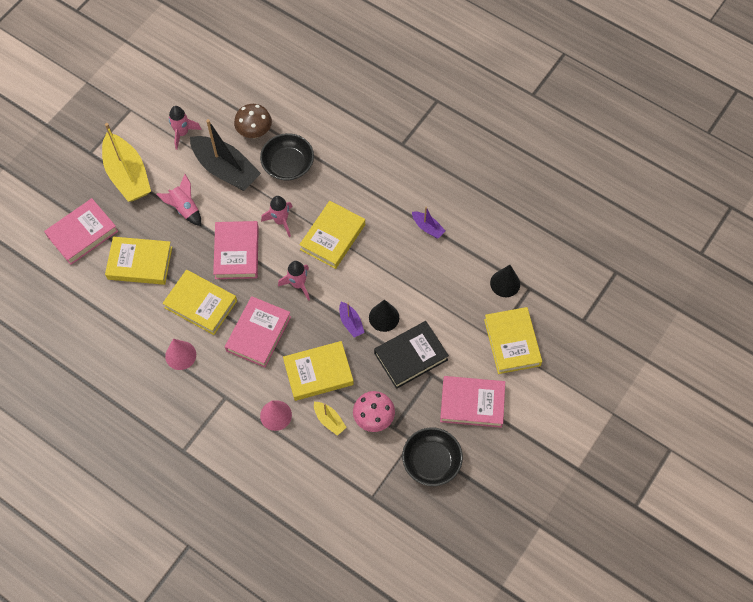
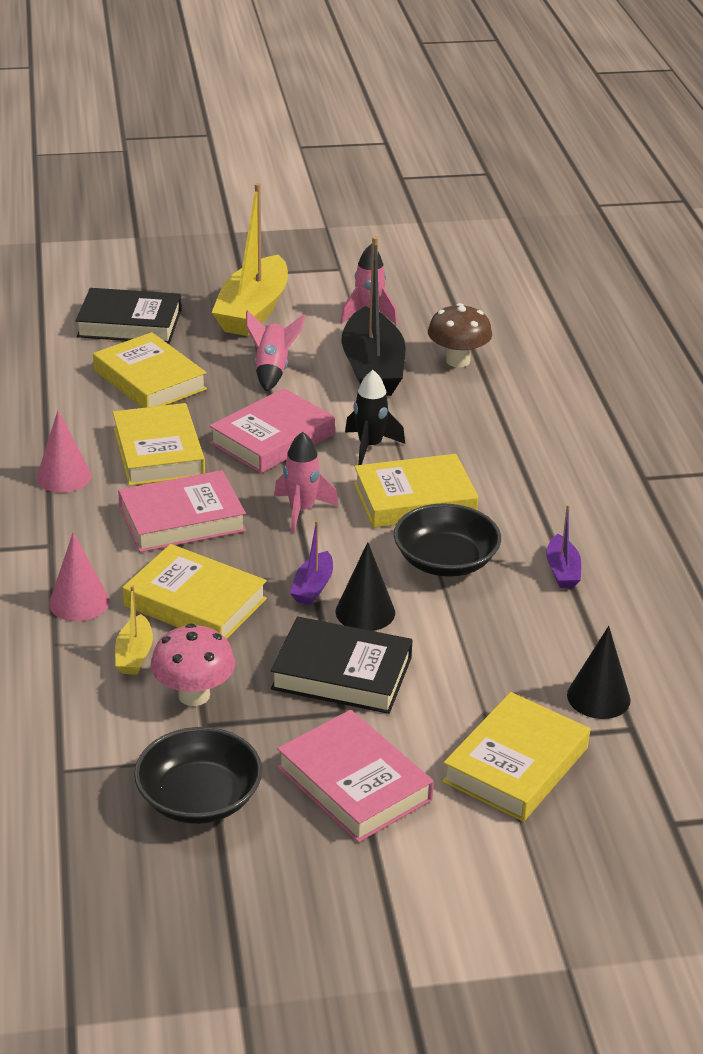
camera: 45 degrees right, 30 degrees down
pink book [44,198,118,265] -> black book [76,288,181,344]
black bowl [260,133,314,180] -> black bowl moved to [394,503,501,577]
pink rocket [261,196,293,237] -> black rocket [345,370,405,465]

